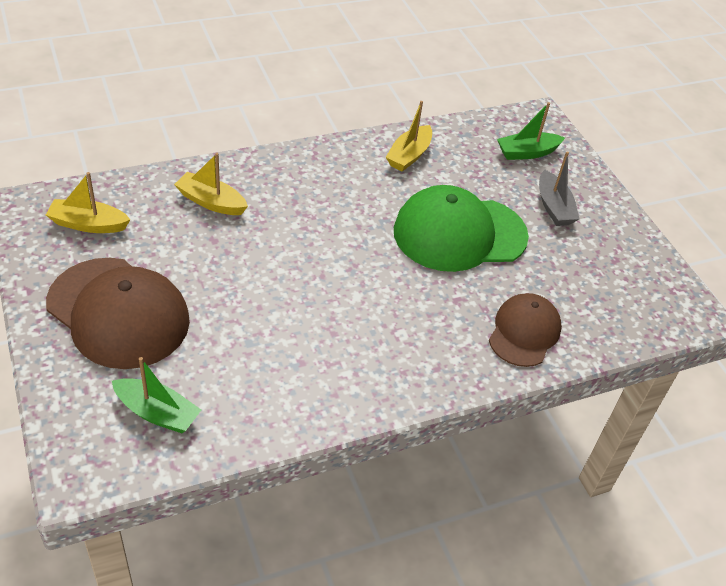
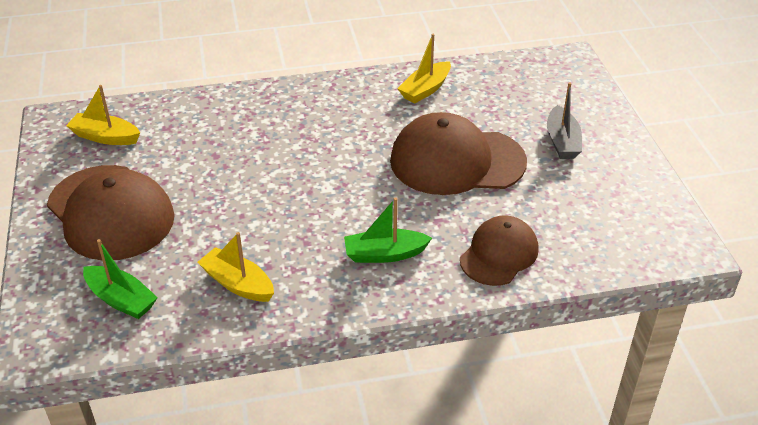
camera: 15 degrees right, 5 degrees down
yellow boat [174,153,248,215] -> yellow boat moved to [197,232,274,302]
green cap [394,185,529,272] -> brown cap [390,112,527,195]
green boat [497,102,565,160] -> green boat moved to [344,197,432,263]

